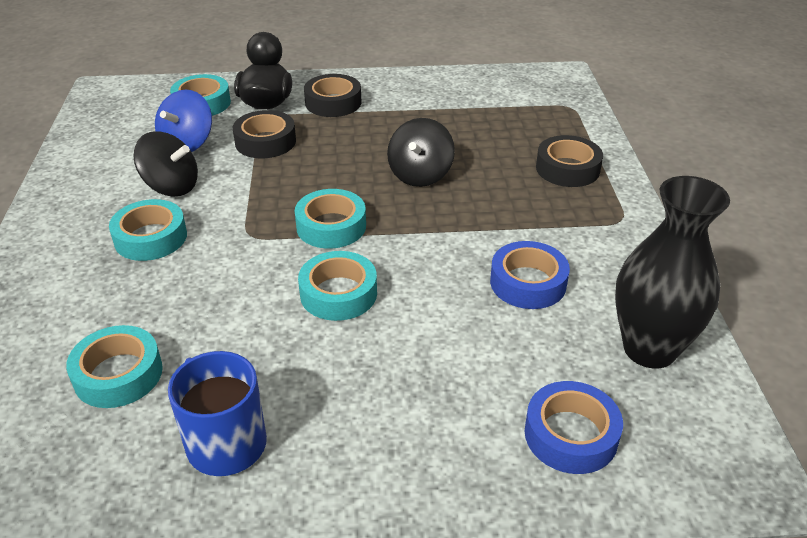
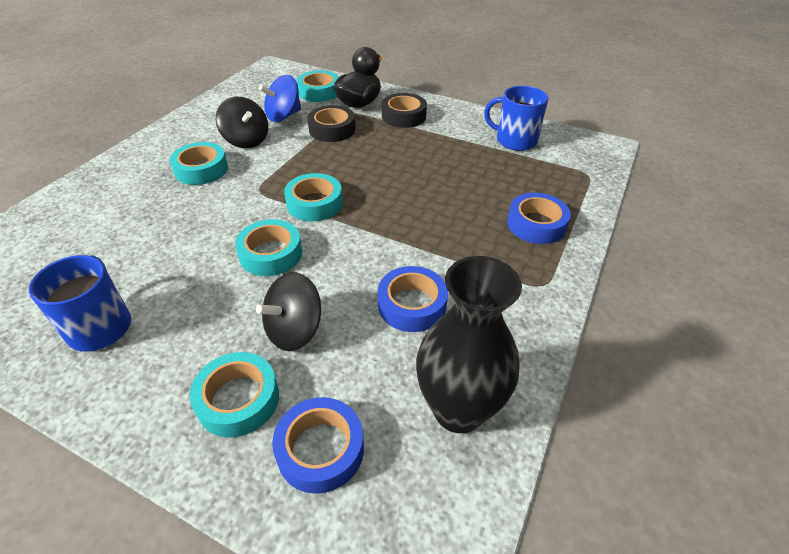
camera: 30 degrees right, 5 degrees up
turquoise tape [66,325,163,408] -> turquoise tape moved to [190,352,279,437]
black spinning top [387,118,455,187] -> black spinning top moved to [256,272,321,351]
black tape [536,135,603,187] -> blue tape [507,193,571,244]
none -> blue mug [484,86,548,151]

